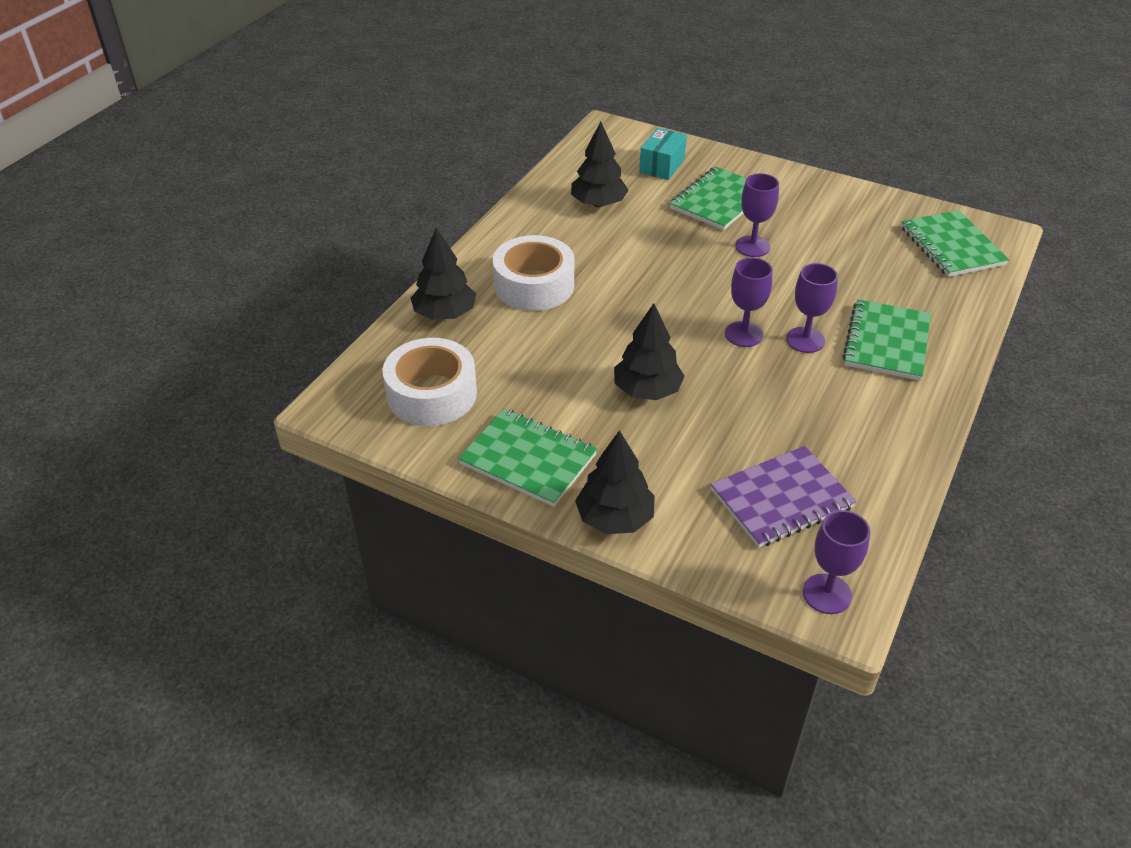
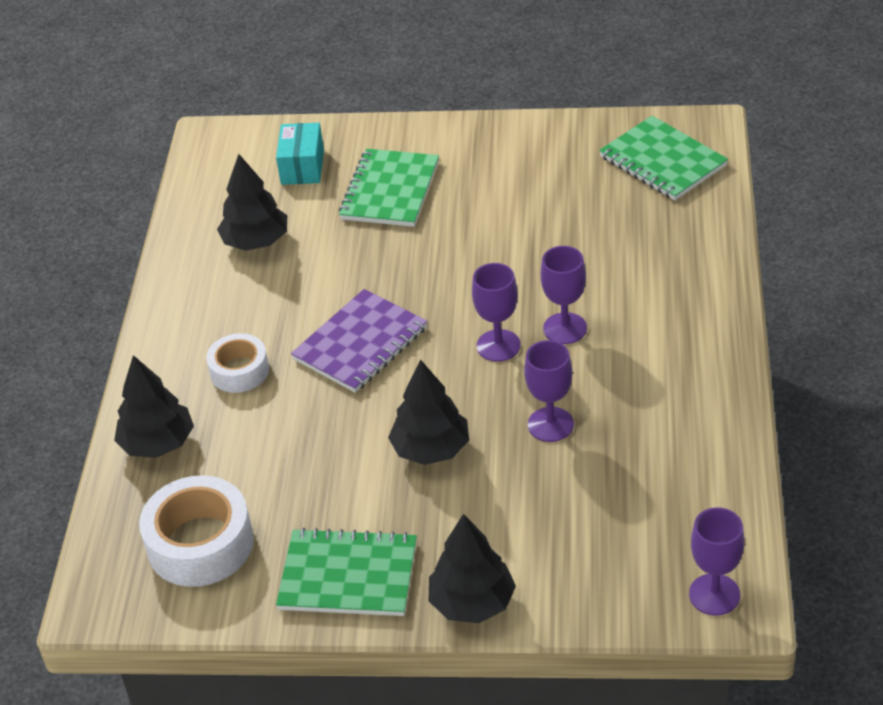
camera: 20 degrees left, 0 degrees up
white tape [493,235,574,311] -> white tape [206,333,269,393], size x0.61
purple notebook [711,446,857,548] -> purple notebook moved to [291,289,427,393]
purple goblet [735,173,779,257] -> purple goblet moved to [524,340,574,442]
green notebook [843,299,931,381] -> none

